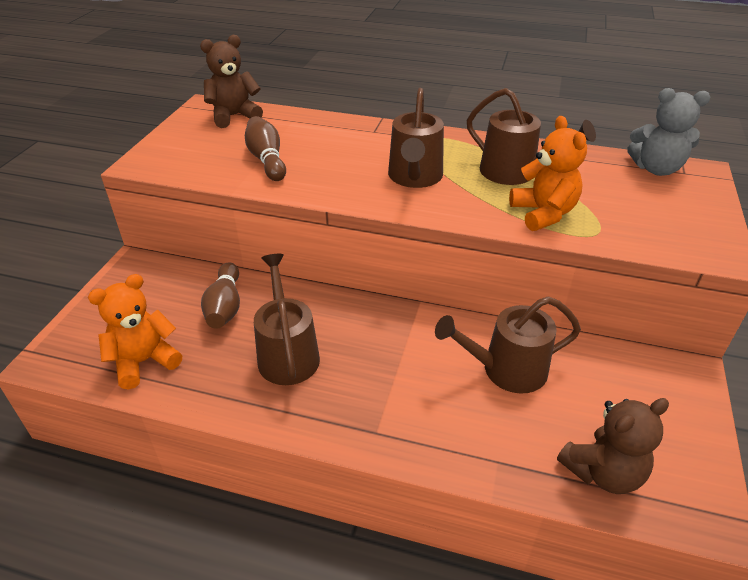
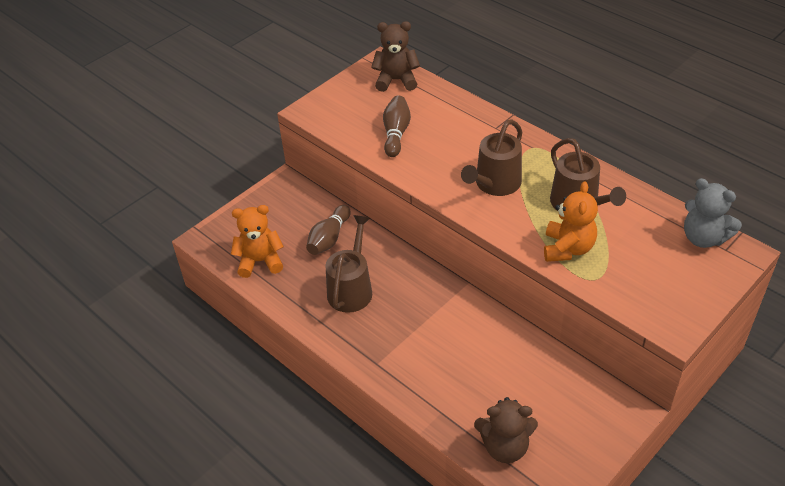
camera: 30 degrees right, 5 degrees up
brown watering can [435,297,581,394] -> none

